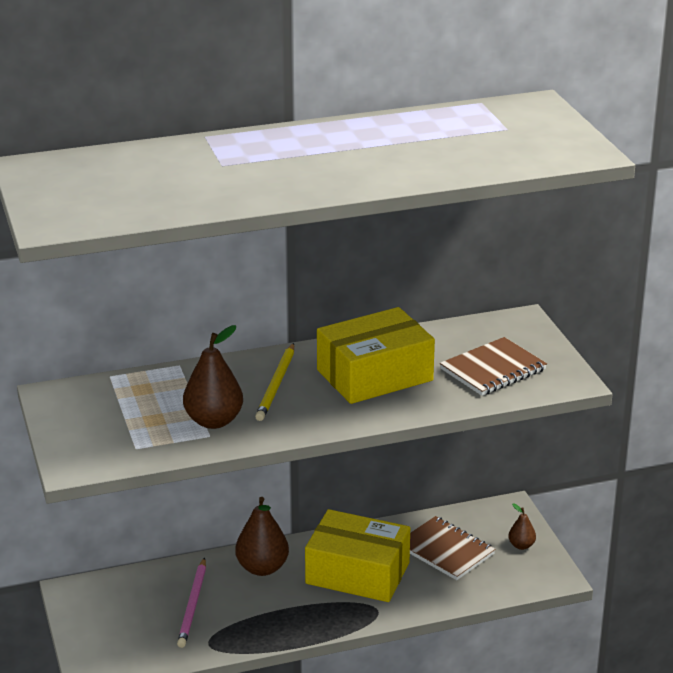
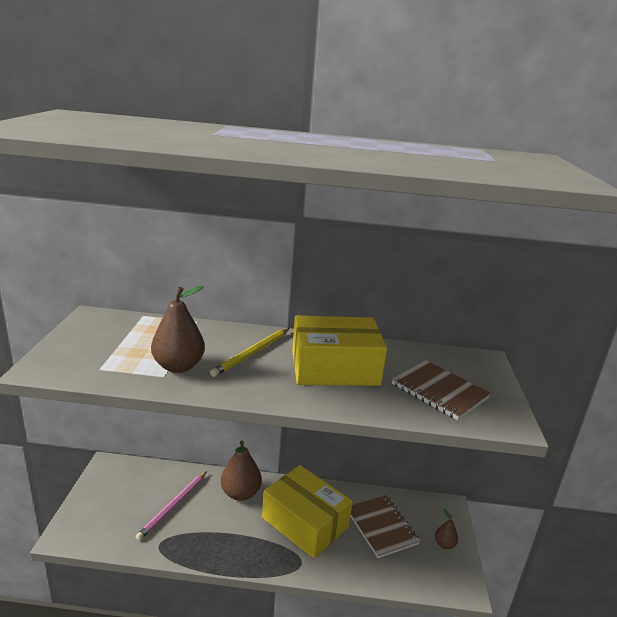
camera: 20 degrees right, 5 degrees down
brown notebook [440,337,547,396] -> brown notebook turned 60 degrees clockwise [392,360,491,420]

